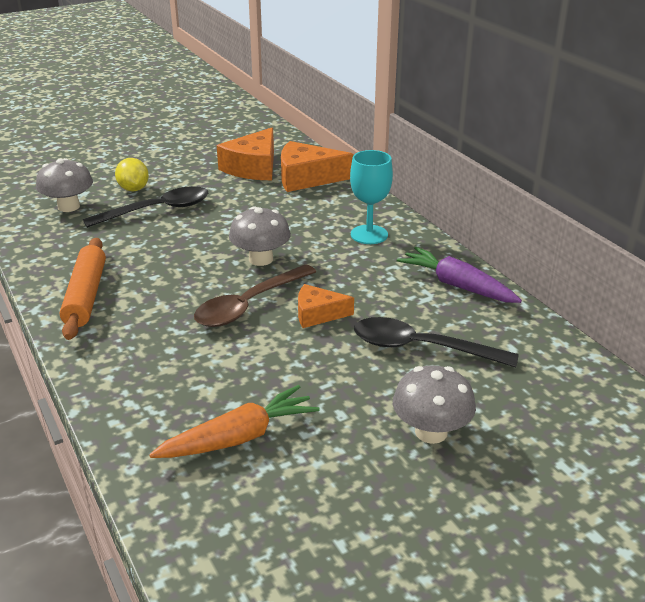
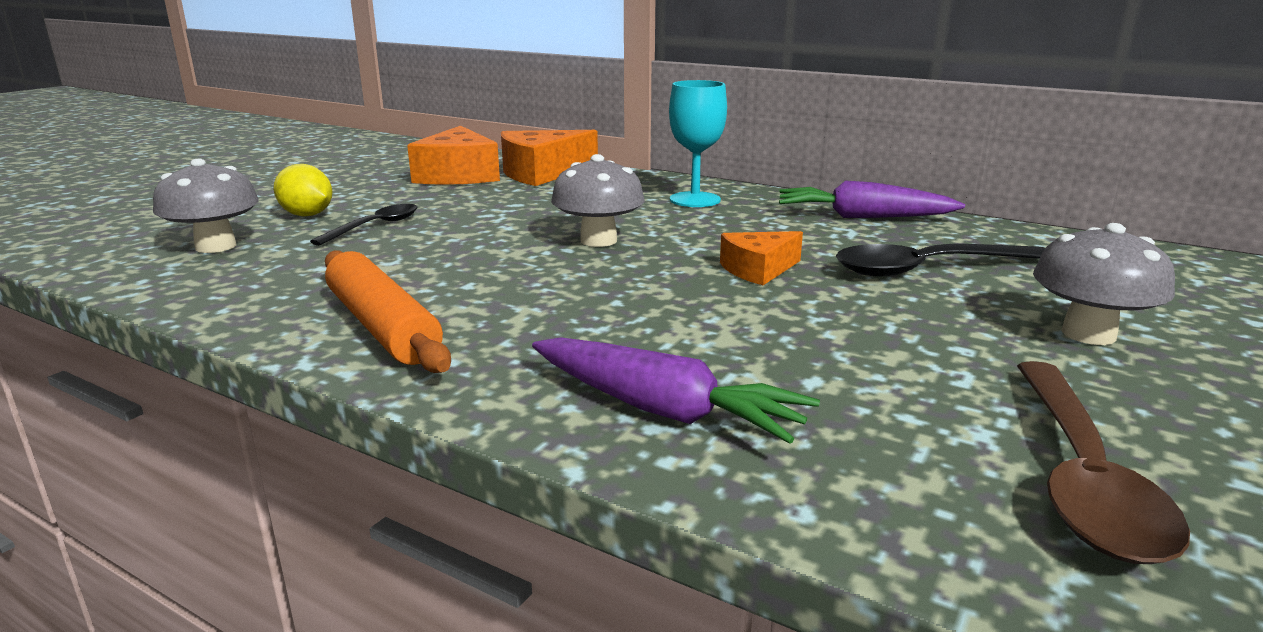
camera: 30 degrees left, 10 degrees down
black spoon [83,186,208,228] -> black spoon [310,204,418,246], size x0.62
orange carrot [149,385,320,458] -> none
brown spoon [194,264,316,327] -> brown spoon moved to [1017,361,1190,564]
none -> purple carrot [532,337,820,444]

